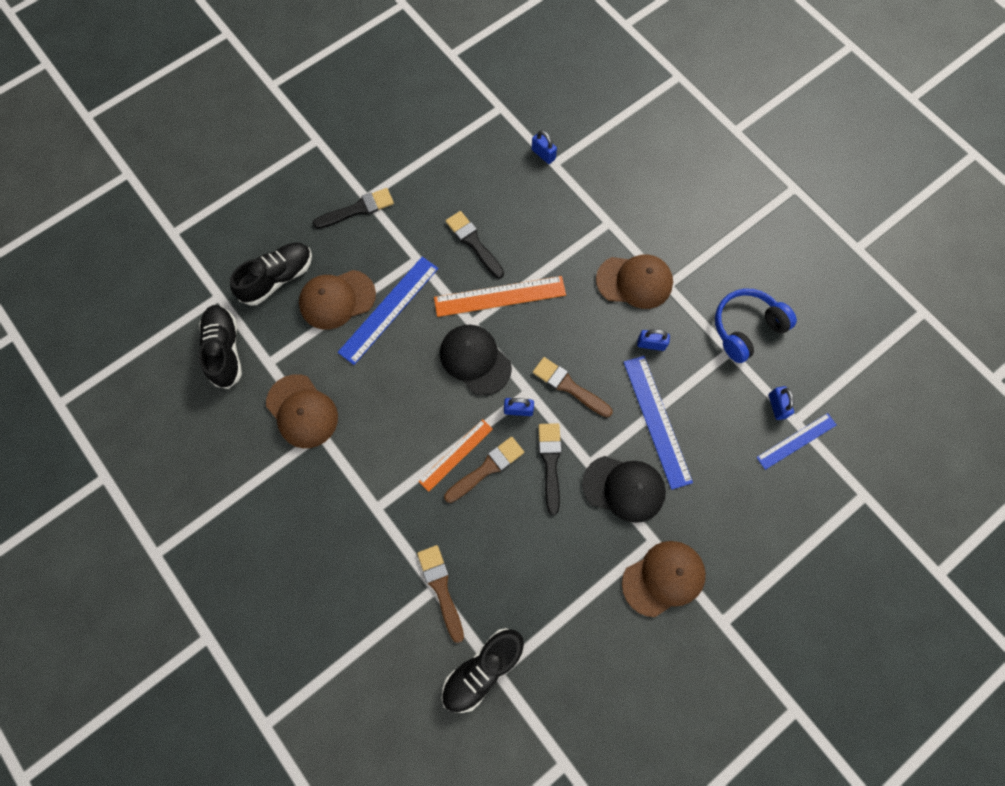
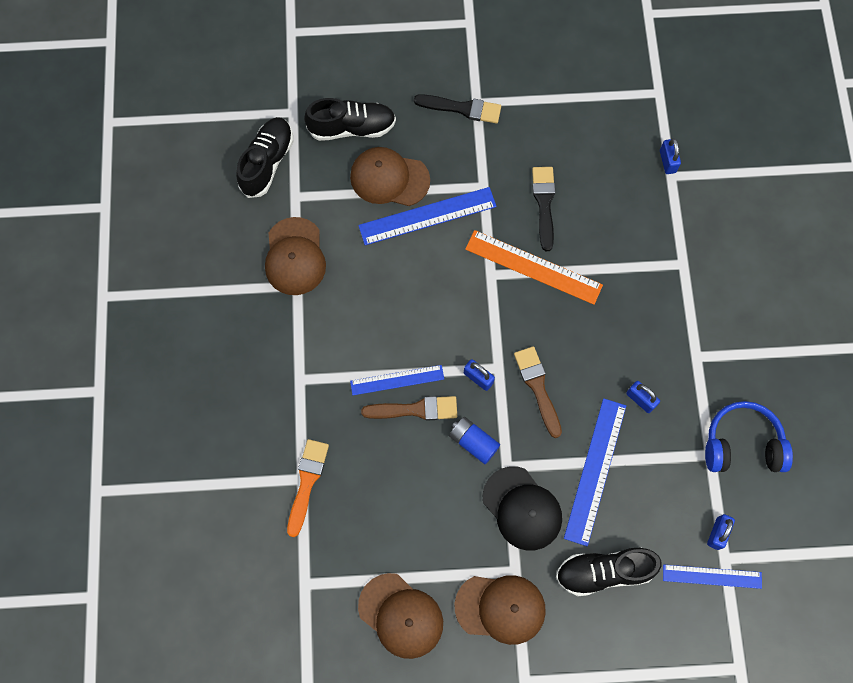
camera: 35 degrees right, 0 degrees up
brown brush [417,545,464,643] -> orange brush [287,439,329,537]
orange ruler [418,419,493,492] -> blue ruler [350,365,444,395]
black cap [440,325,512,395] -> none
black shoe [441,628,524,713] -> black shoe moved to [556,548,661,596]
black brush [538,423,562,515] -> blue battery [449,417,500,464]
brown cap [596,254,673,309] -> brown cap moved to [358,573,443,659]

